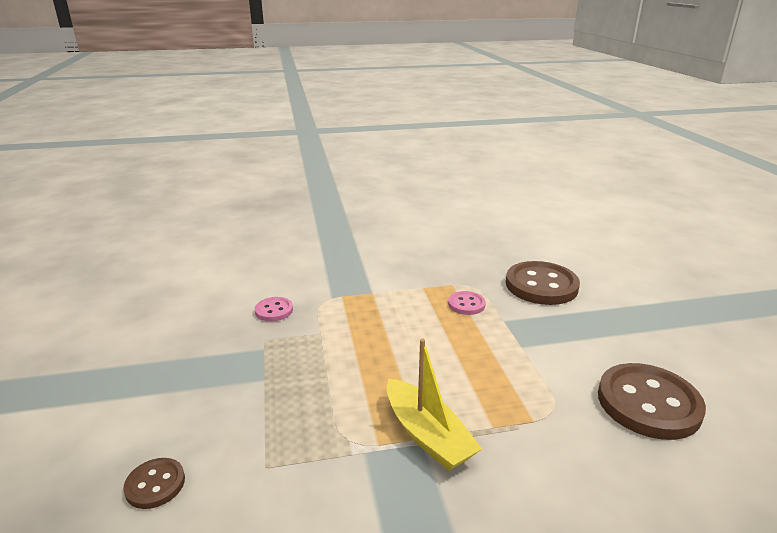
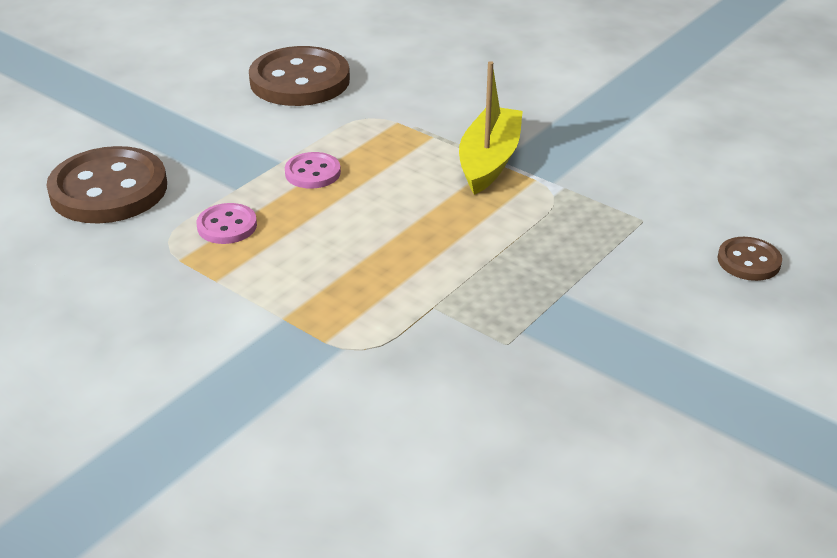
camera: 130 degrees left, 10 degrees up
pink button [255,297,293,321] -> pink button moved to [285,152,341,189]

